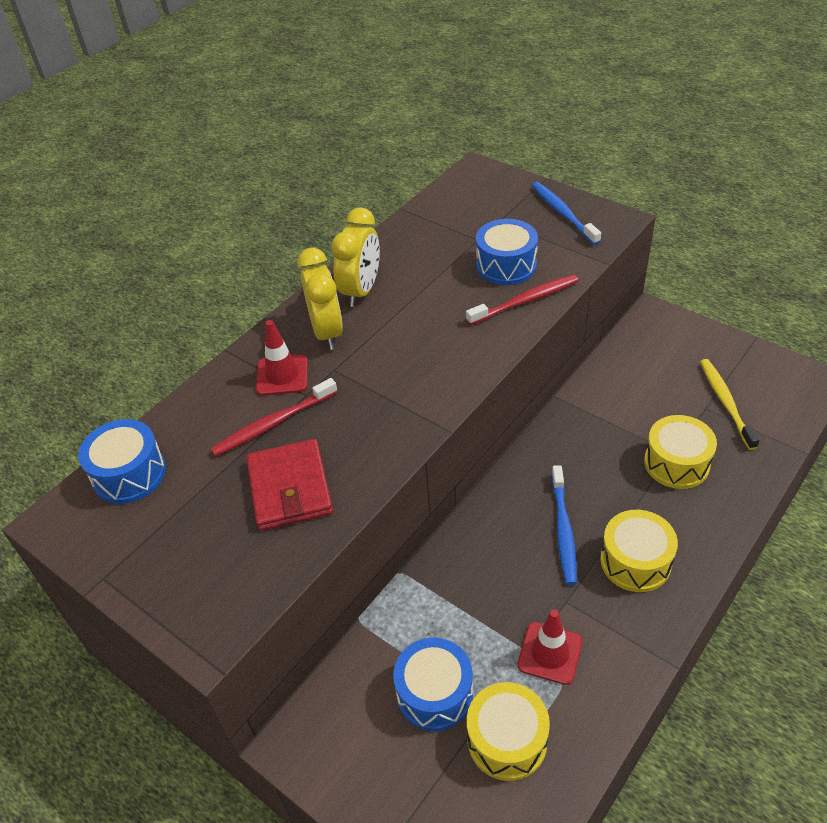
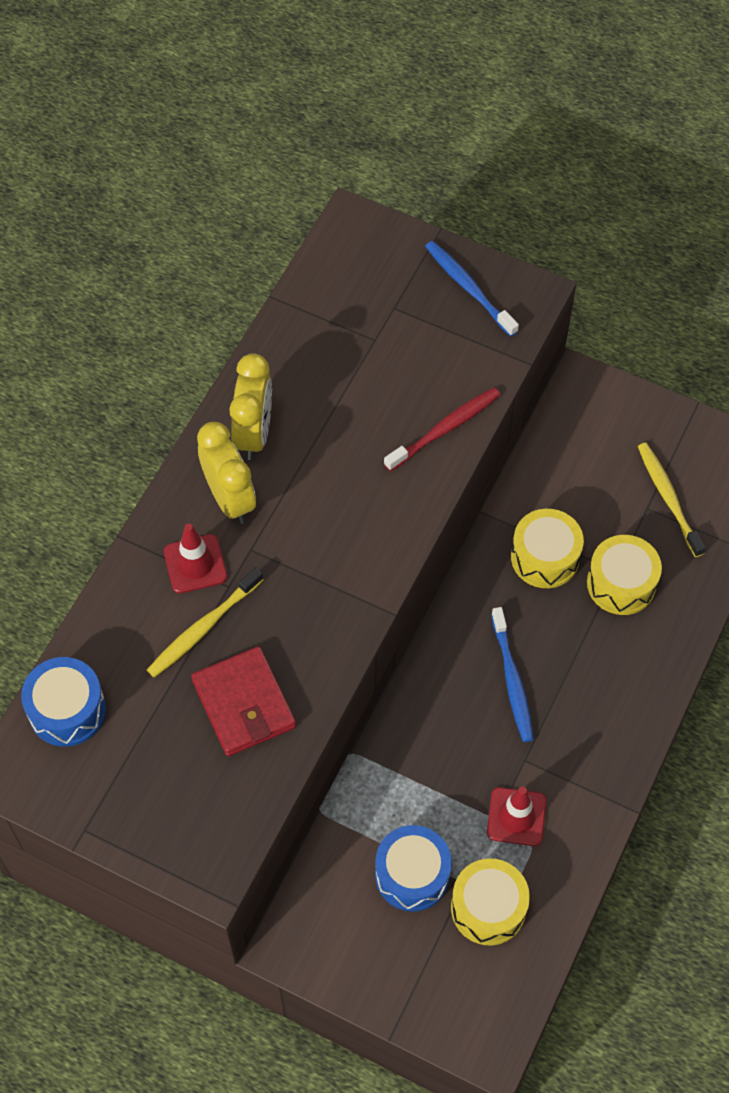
camera: 15 degrees left, 15 degrees up
red toothbrush [210,378,337,456] -> yellow toothbrush [147,567,263,678]
blue drum [476,219,538,285] -> none
yellow drum [600,510,678,592] -> yellow drum moved to [511,509,584,588]

